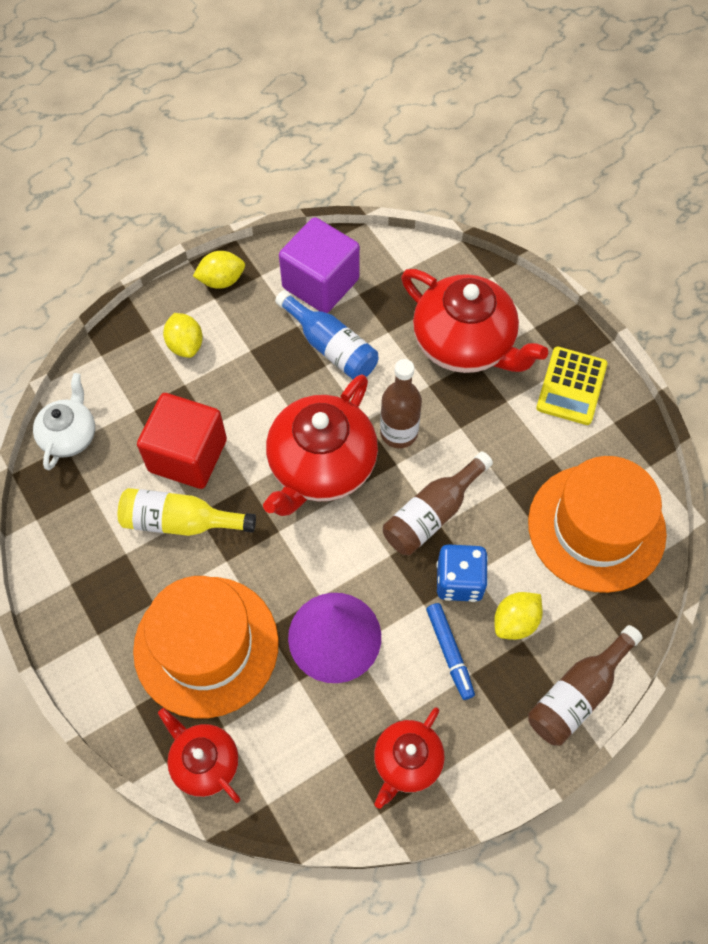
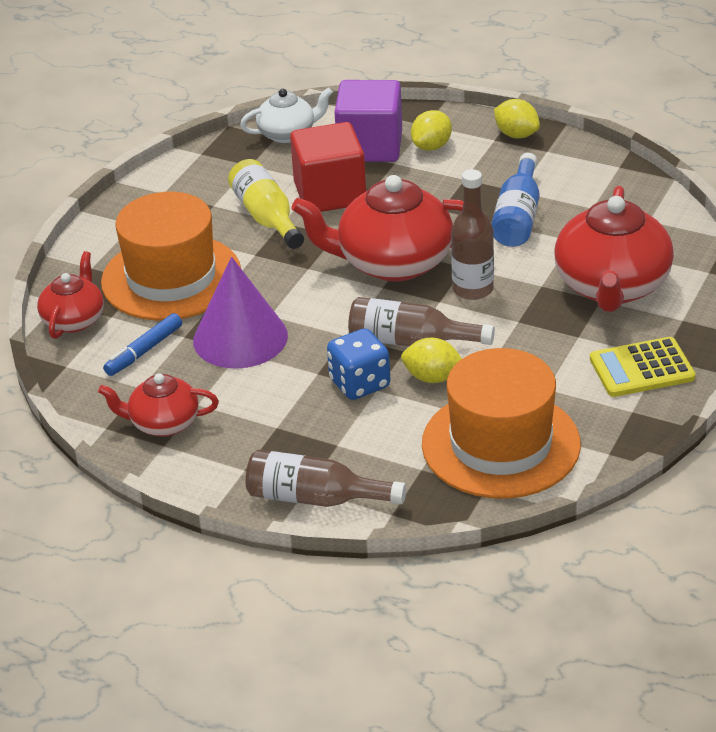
camera: 60 degrees right, 25 degrees down
purple cube [279,217,360,313] -> purple cube moved to [335,80,402,162]
blue marker [426,603,475,700] -> blue marker moved to [103,313,182,376]
yellow lemon [494,592,543,640] -> yellow lemon moved to [401,338,462,383]

